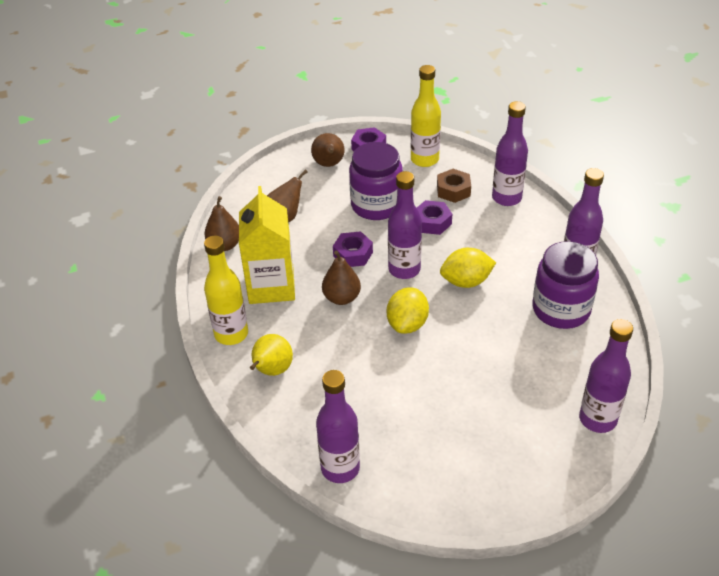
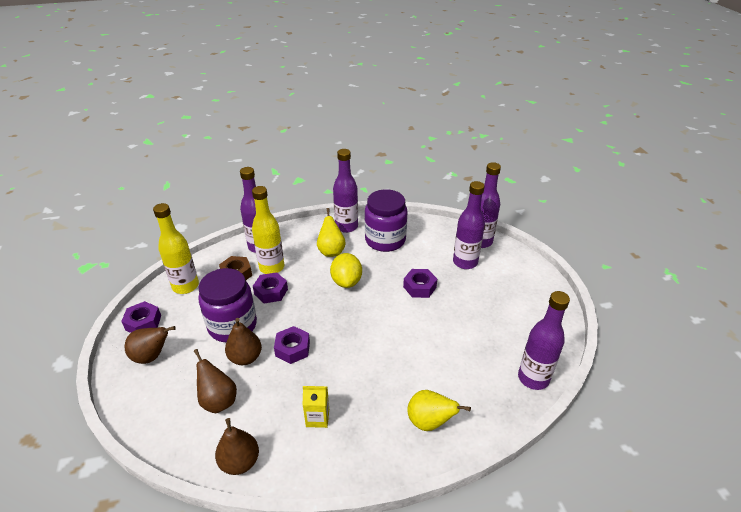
camera: 85 degrees left, 5 degrees down
yellow bottle [204,236,248,345] -> yellow bottle moved to [252,186,284,274]
yellow carton [239,186,295,304] -> yellow carton [303,386,329,428], size x0.46
brown pear [322,251,361,305] -> brown pear moved to [225,318,262,365]
yellow lemon [387,287,429,334] -> none
purple bottle [388,171,422,279] -> purple bottle moved to [453,181,485,269]
none -> yellow pear [317,208,346,257]
none -> purple nut [403,269,437,298]

